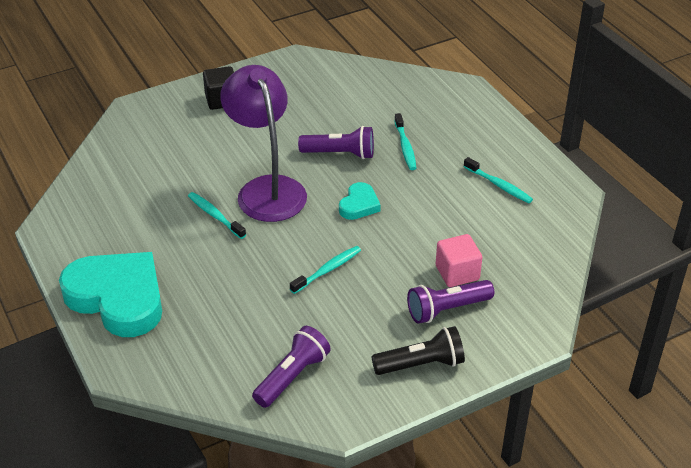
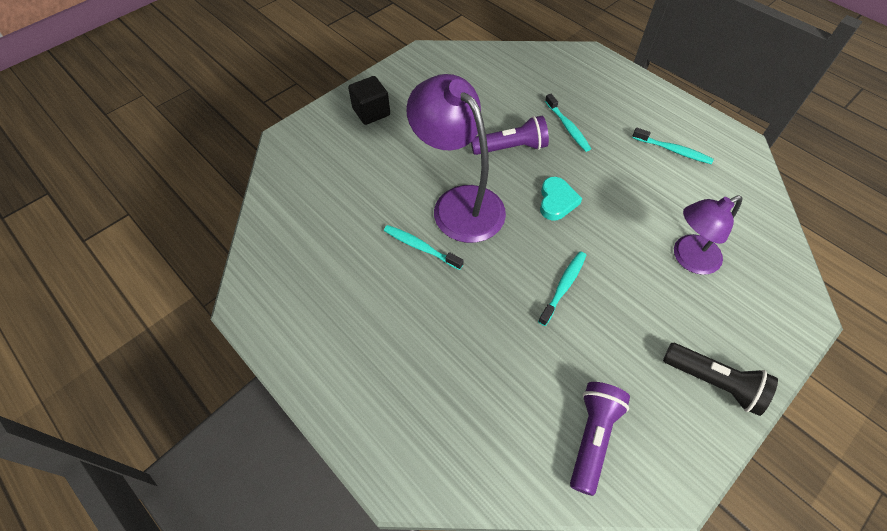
camera: 15 degrees left, 15 degrees up
turquoise heart [59,252,162,337] -> none
black flashlight [371,326,465,375] -> black flashlight turned 60 degrees clockwise [663,343,778,416]
purple flashlight [407,280,494,324] -> none
pink cube [436,234,482,287] -> purple lamp [674,195,742,275]

